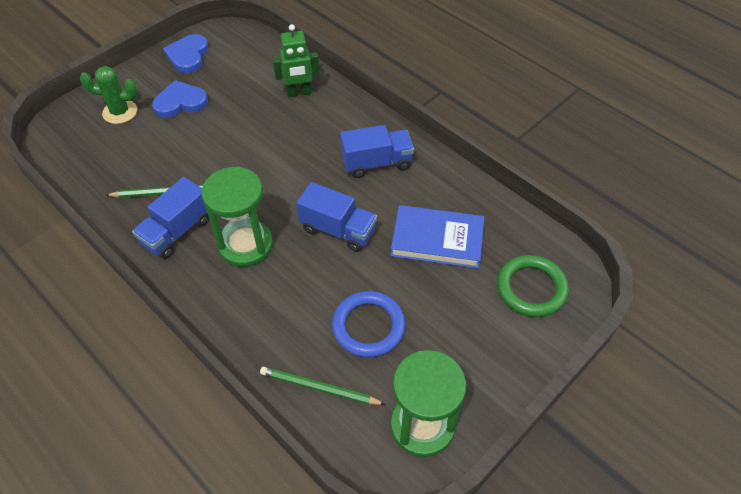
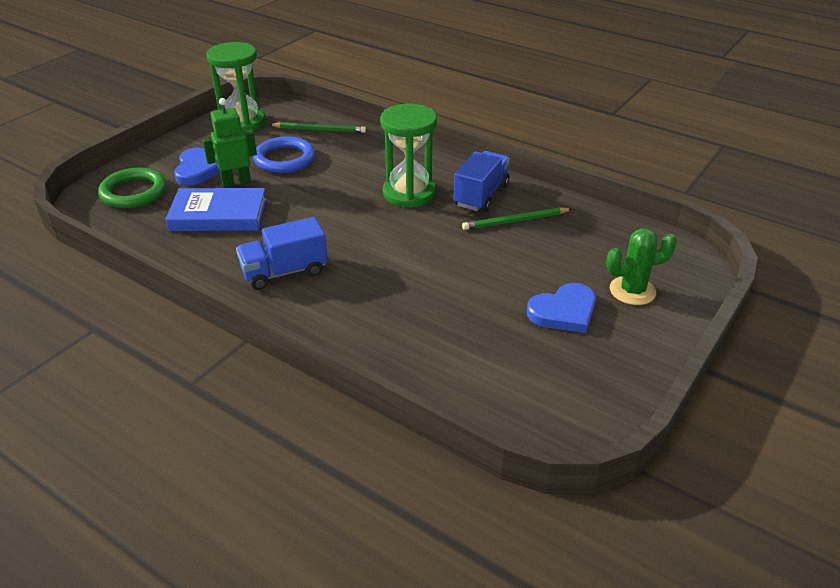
camera: 170 degrees right, 15 degrees down
blue heart [163,34,208,73] -> blue heart moved to [174,148,220,186]
green robot [273,24,319,97] -> green robot moved to [202,98,257,188]
blue truck [296,182,377,252] -> none

